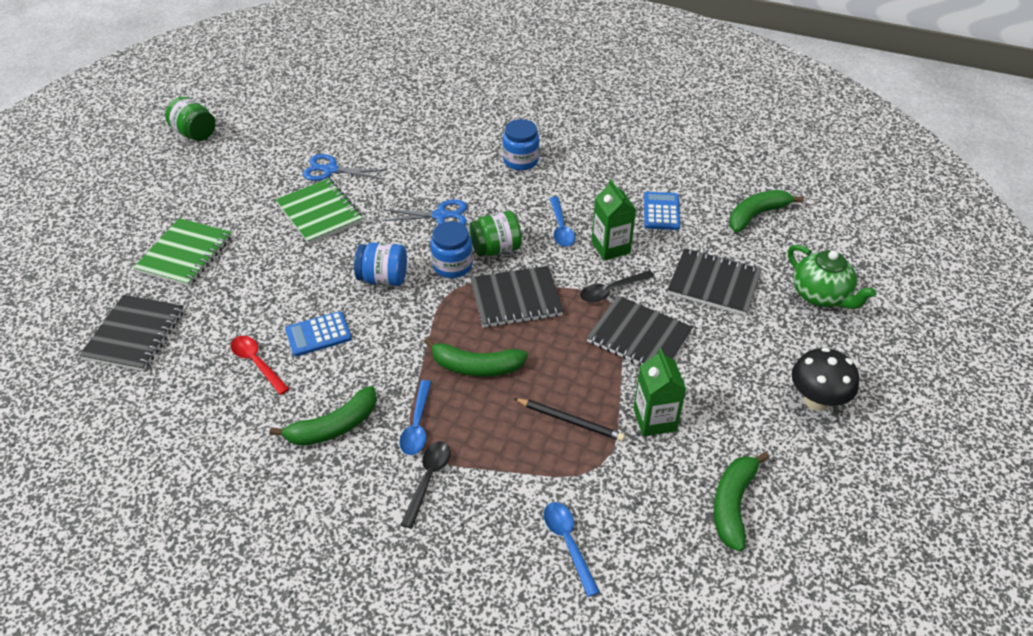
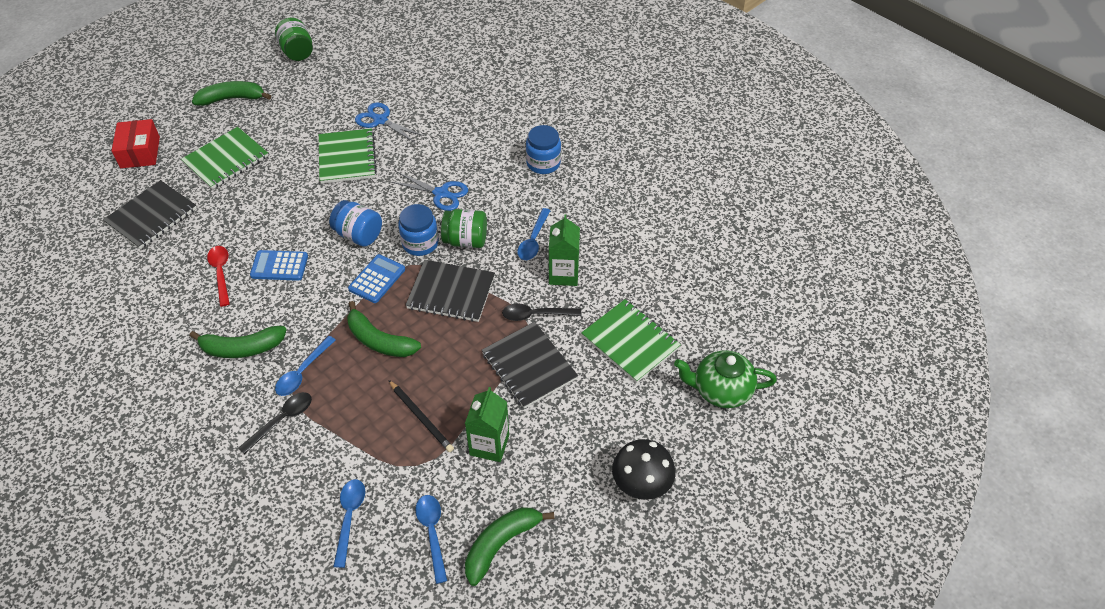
camera: 25 degrees right, 5 degrees up
blue calculator [644,192,680,230] -> blue calculator moved to [348,254,405,303]
black notebook [667,248,762,316] -> green notebook [581,299,681,383]
green banana [729,190,804,232] -> green banana moved to [192,81,271,106]
green teapot [788,245,876,309] -> green teapot turned 105 degrees clockwise [674,350,777,408]
none -> red box [112,119,160,168]
none -> blue spoon [415,495,447,584]

